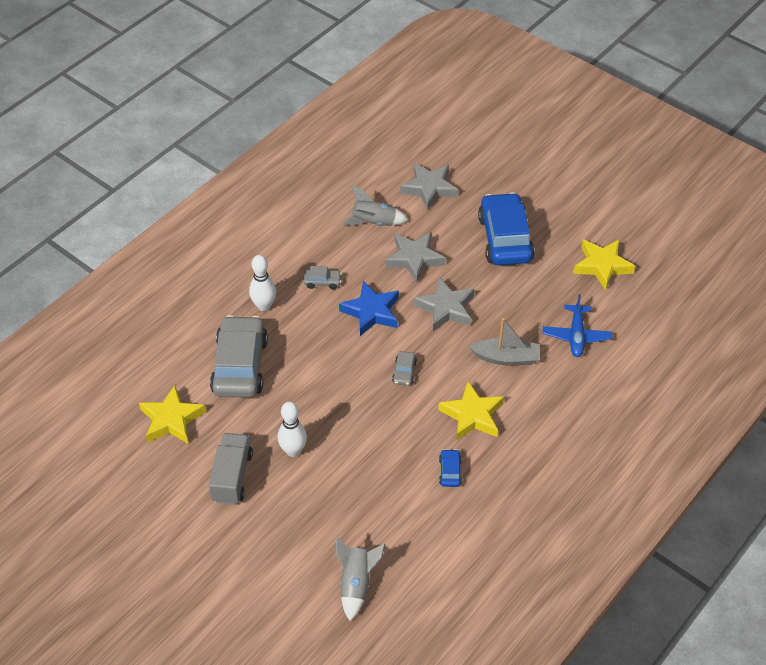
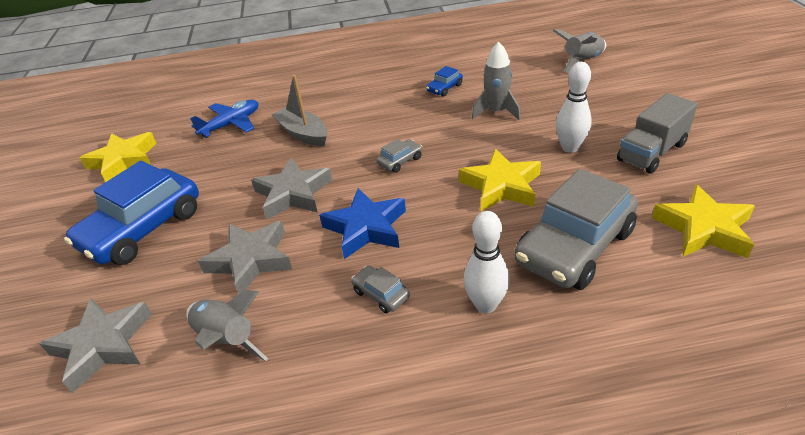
camera: 135 degrees left, 10 degrees down
yellow star [438,381,504,441] -> yellow star moved to [459,149,541,212]
none -> grey rocket [472,41,521,121]

